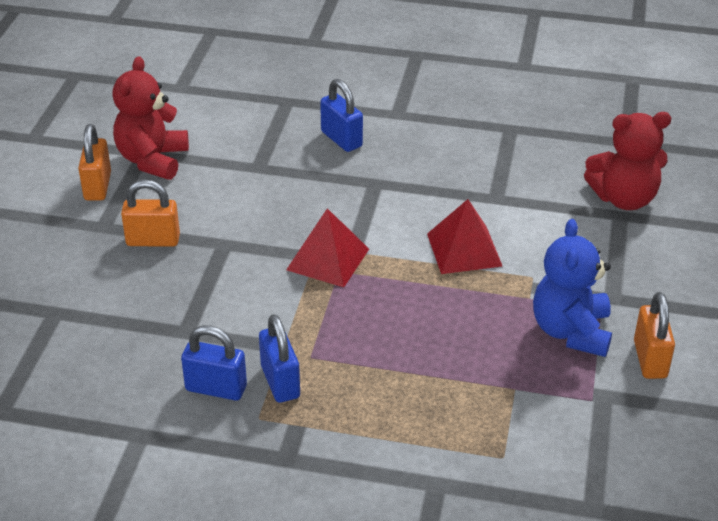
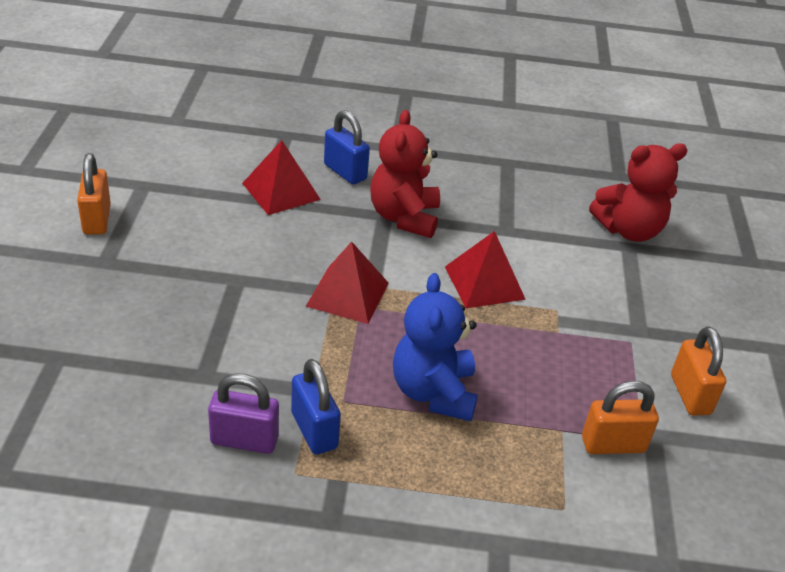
camera: 10 degrees left, 0 degrees up
red teddy bear [112,56,189,180] -> red teddy bear moved to [370,110,440,238]
orange padlock [121,180,180,247] -> orange padlock moved to [582,381,659,454]
blue padlock [181,325,247,401] -> purple padlock [208,374,279,454]
blue teddy bear [533,219,612,357] -> blue teddy bear moved to [393,273,478,421]
none -> red pyramid [242,140,321,215]

